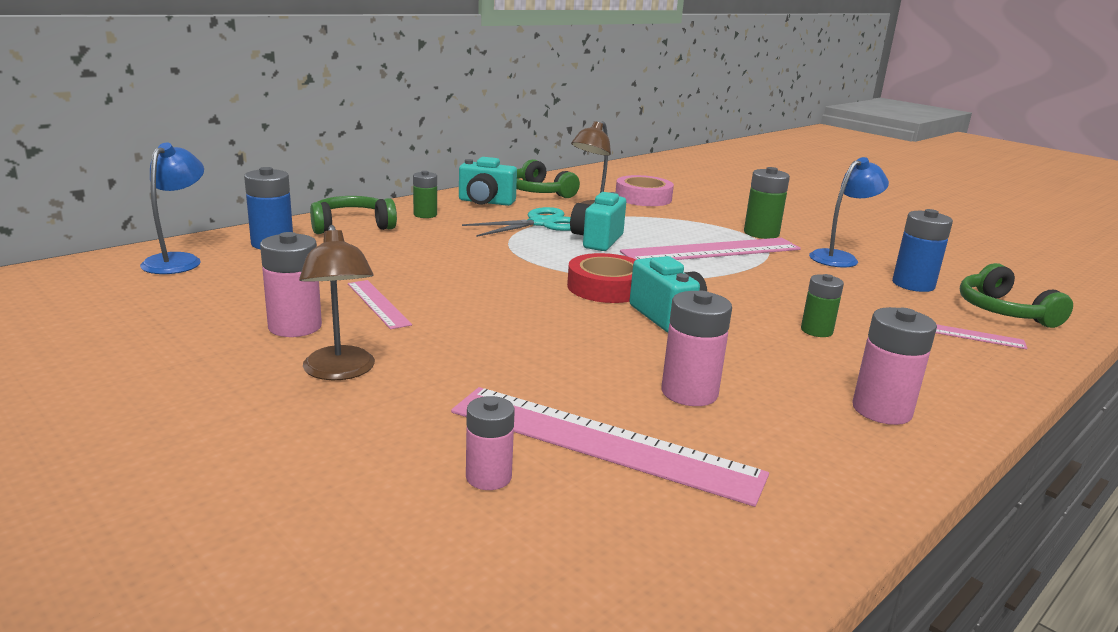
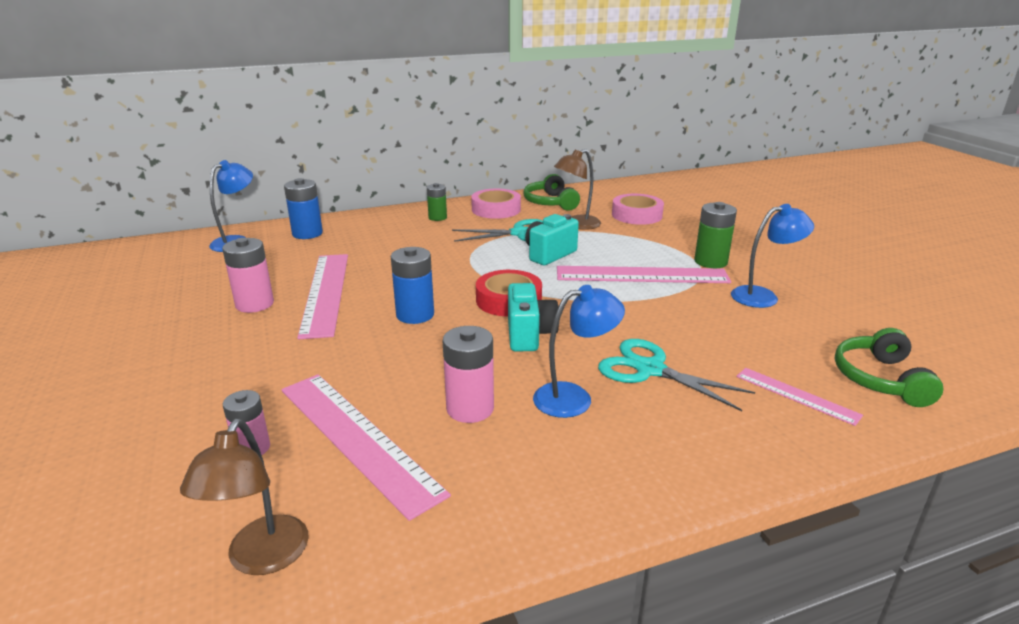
camera: 25 degrees right, 5 degrees up
brown lamp [299,225,375,380] -> brown lamp moved to [180,419,309,575]
green headphones [310,196,397,234] -> none
pink ruler [348,280,412,329] -> pink ruler [297,254,348,339], size x1.93
turquoise camera [459,157,517,206] -> pink tape [471,189,521,219]
green battery [801,274,844,337] -> turquoise scissors [598,339,755,411]
pink battery [852,307,937,425] -> none
blue battery [892,209,953,292] -> blue battery moved to [391,247,434,324]
none -> blue lamp [533,285,625,418]

